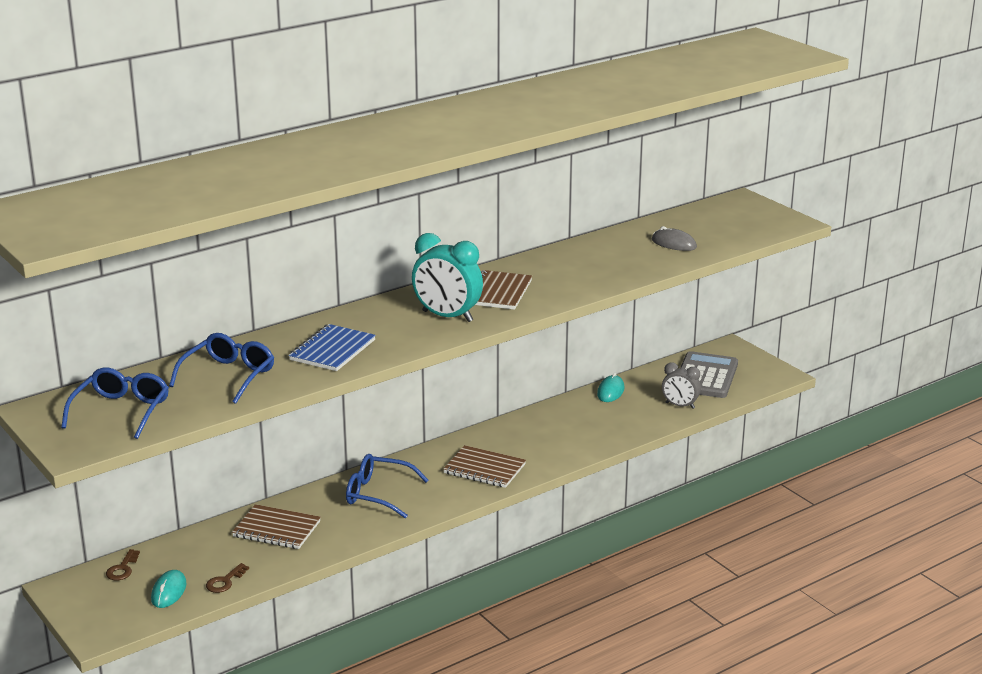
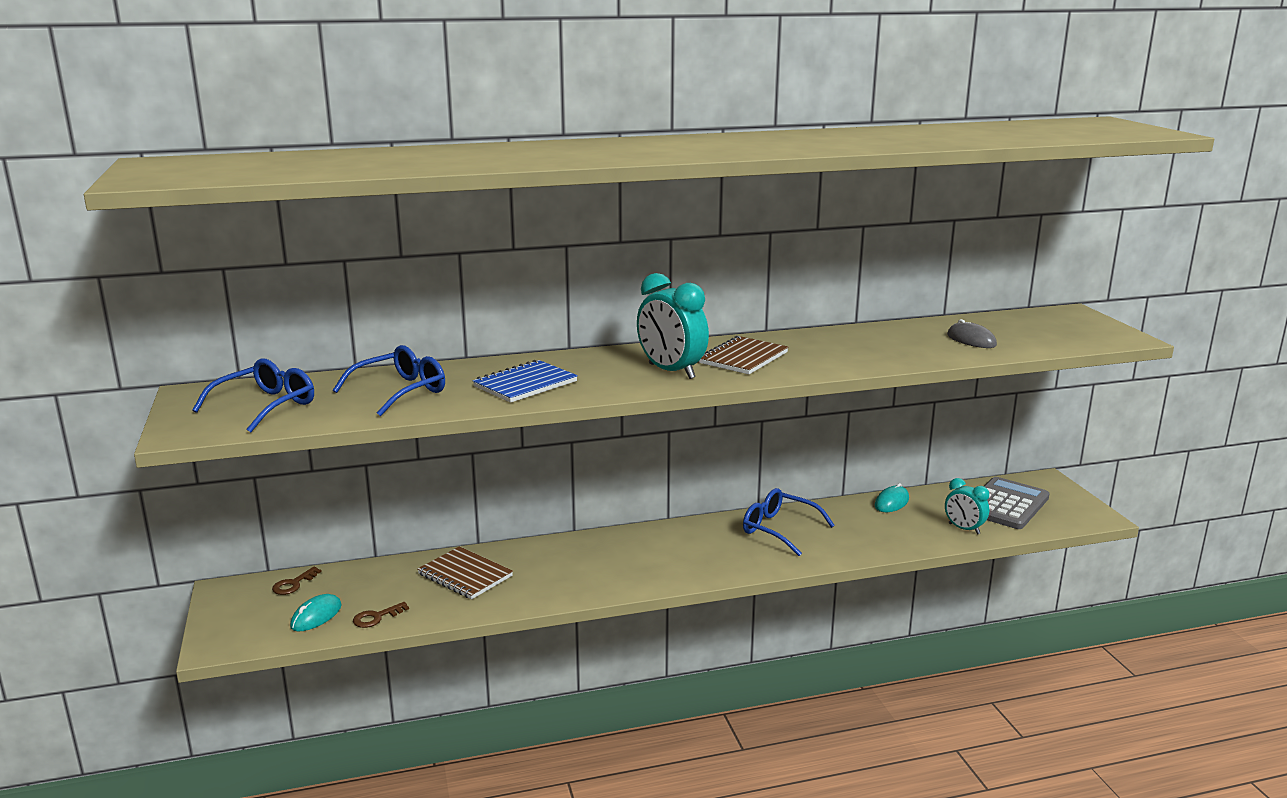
camera: 20 degrees right, 5 degrees down
blue glasses [346,454,429,518] -> blue glasses moved to [743,488,835,556]
brown notebook [443,445,526,488] -> none
grey clock [662,362,701,409] -> turquoise clock [945,478,989,535]

